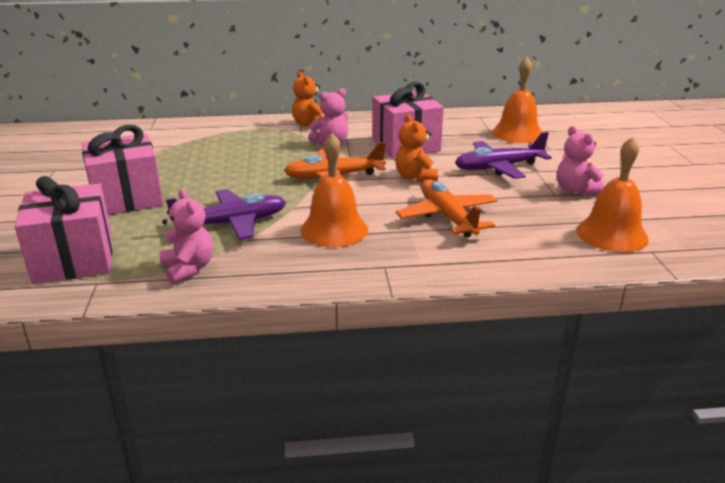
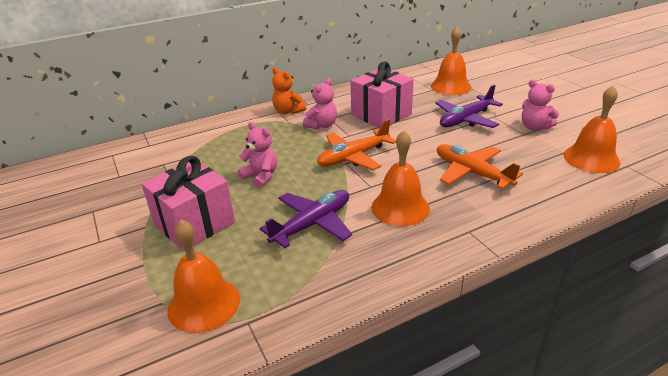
camera: 20 degrees left, 5 degrees up
pink gift [14,176,112,284] -> orange bell [167,220,240,333]
pink teddy bear [160,189,213,284] -> pink teddy bear moved to [238,122,277,188]
orange teddy bear [395,114,438,182] -> none

